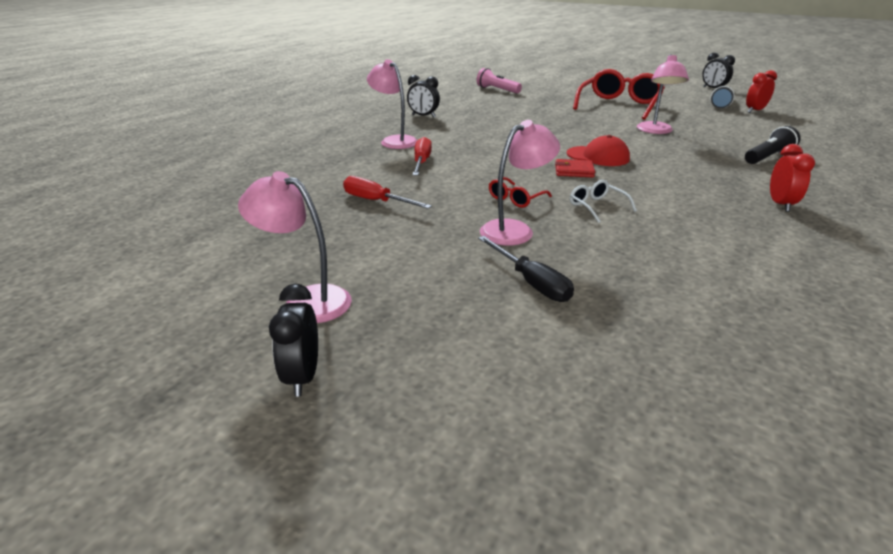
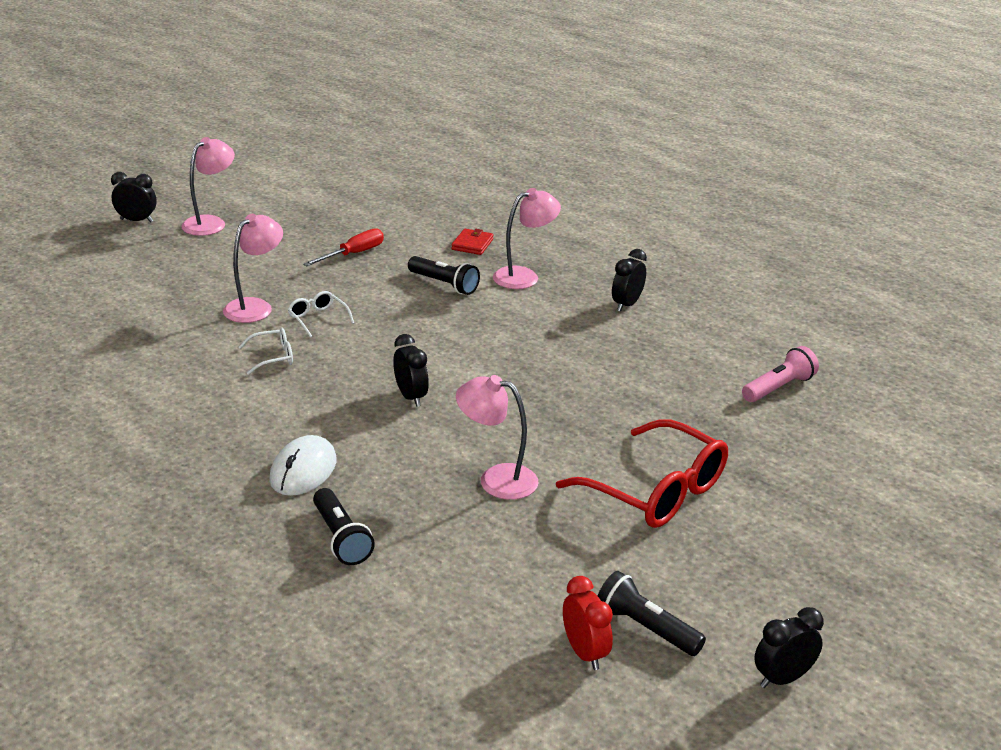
camera: 100 degrees right, 0 degrees up
red screwdriver [412,137,432,175] -> black flashlight [408,256,480,295]
black screwdriver [478,236,574,302] -> none
pink lamp [480,120,560,246] -> pink lamp turned 120 degrees counterclockwise [223,214,283,323]
red glasses [489,177,552,208] -> white glasses [288,291,354,338]
red wallet [555,159,595,177] -> red wallet moved to [451,229,494,255]
red cap [566,135,630,166] -> black clock [393,334,429,407]
red clock [770,144,815,212] -> none
none -> white mouse [269,435,336,496]

